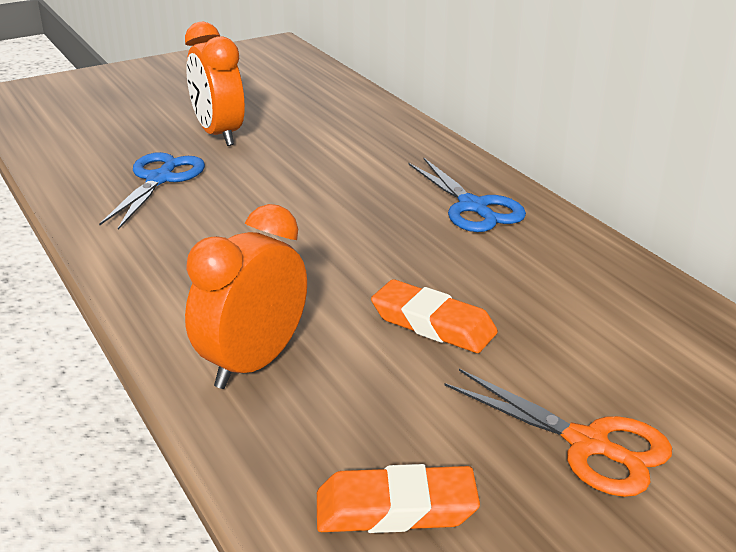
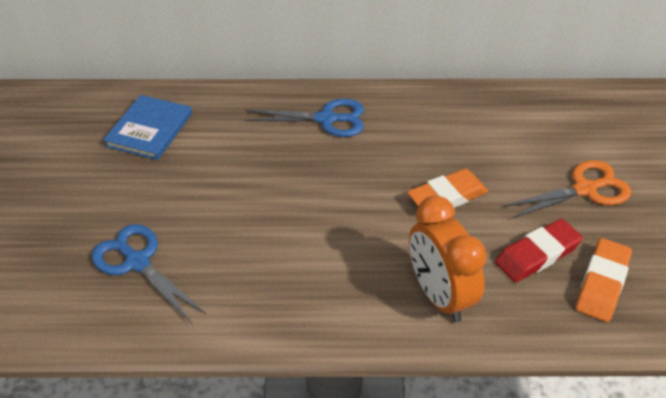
camera: 60 degrees left, 15 degrees up
orange clock [185,22,245,146] -> none
none -> blue book [103,95,192,160]
none -> red eraser [495,219,583,283]

